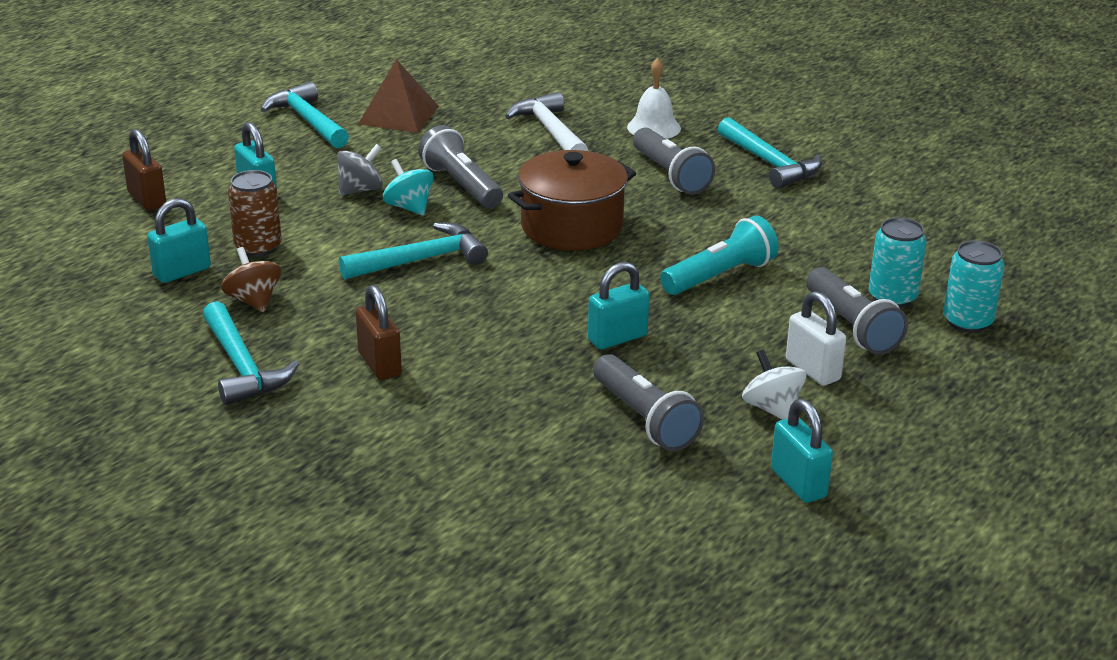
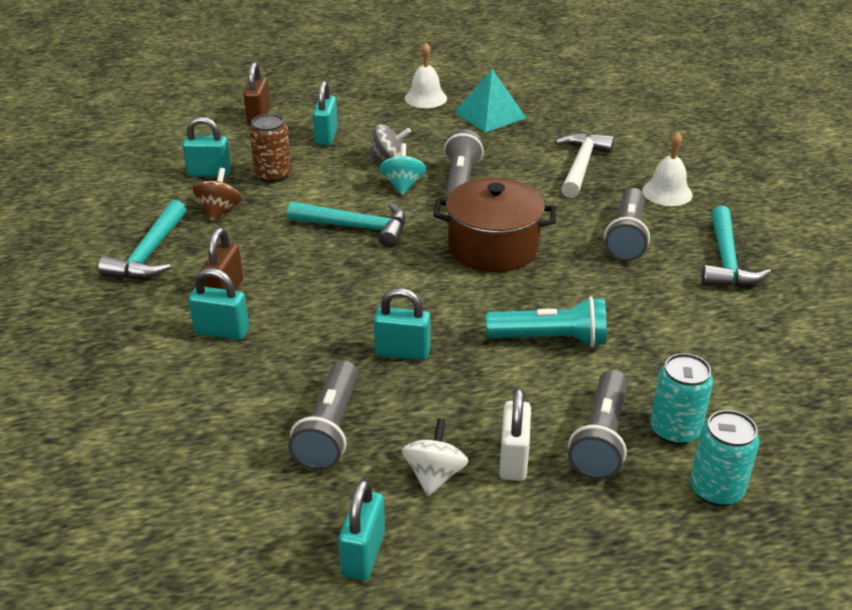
camera: 40 degrees right, 5 degrees up
turquoise hammer [261,82,349,148] -> white bell [405,42,447,108]
brown pyramid [358,59,439,133] -> turquoise pyramid [454,69,526,132]
none -> turquoise padlock [189,268,249,340]

